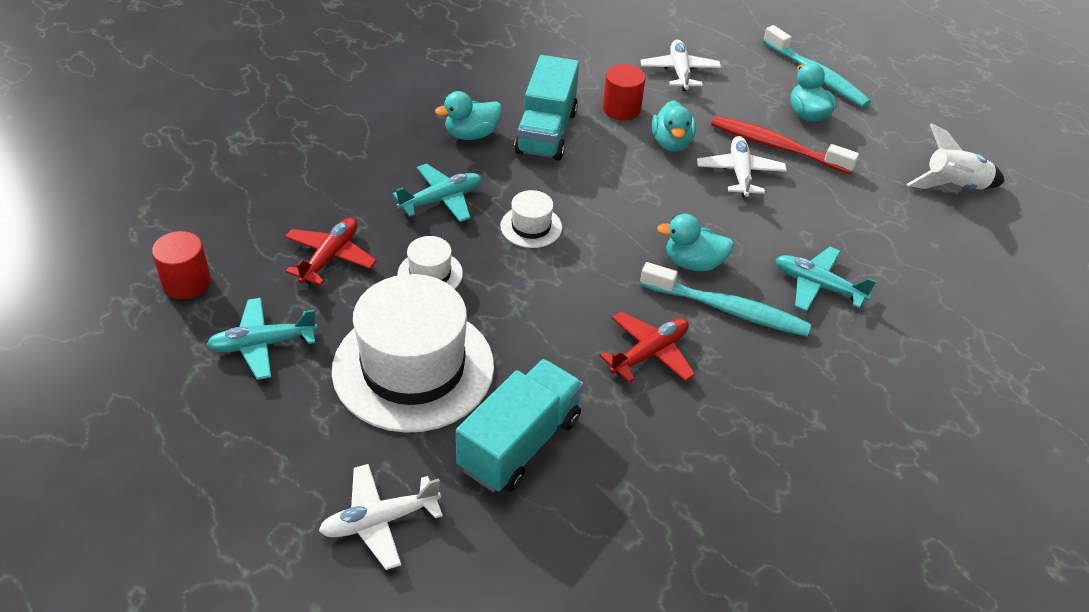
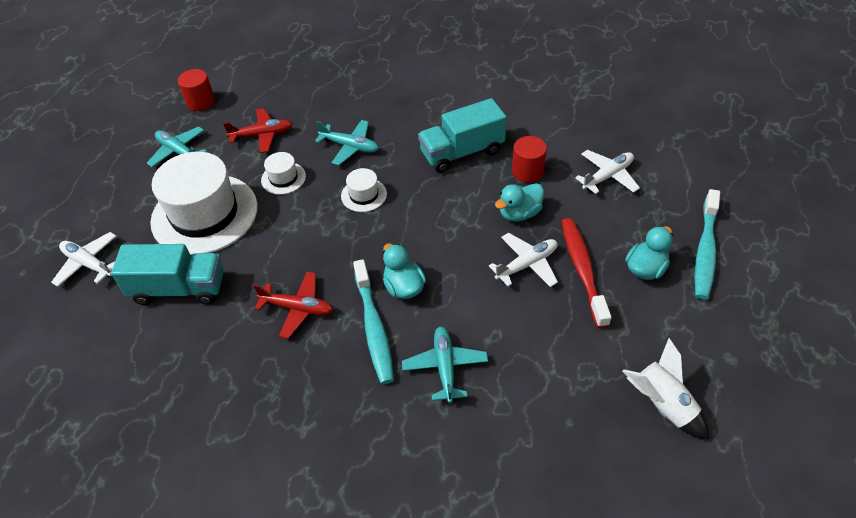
camera: 60 degrees right, 5 degrees up
turquoise duck [435,91,502,140] -> none

